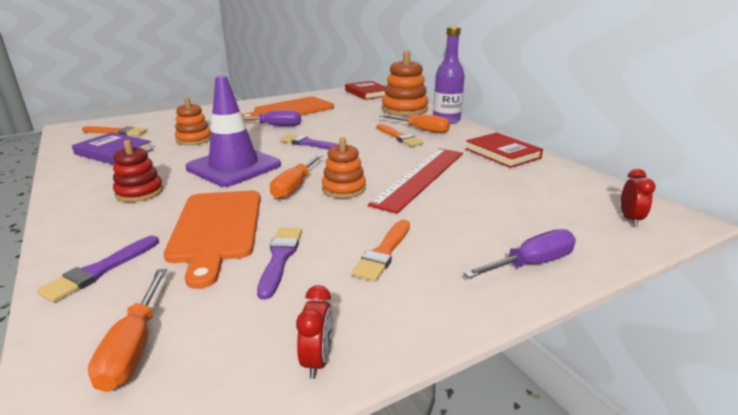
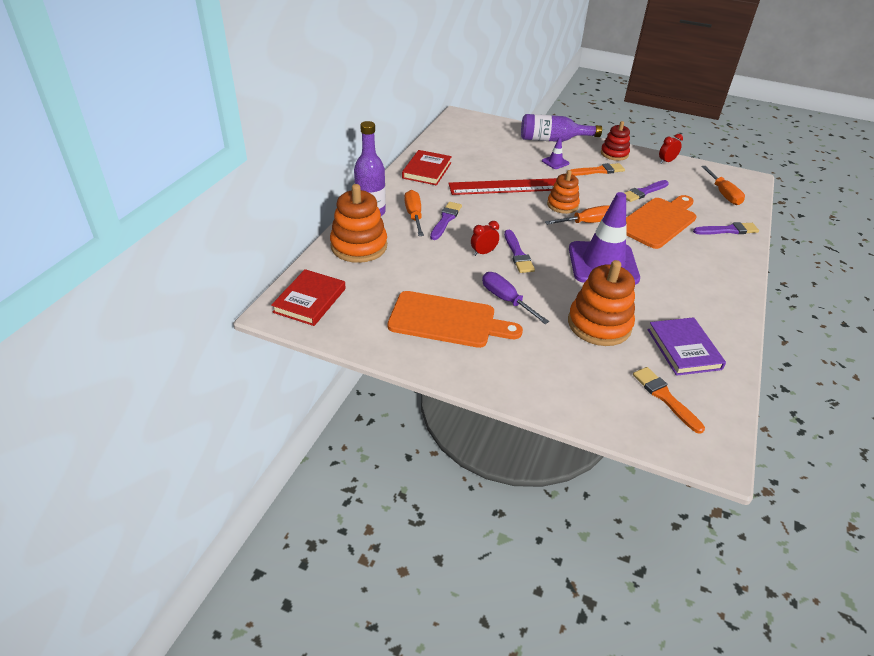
camera: 130 degrees left, 15 degrees up
orange screwdriver [88,269,167,392] -> orange screwdriver turned 120 degrees clockwise [701,166,745,205]
red stacking toy [113,140,163,202] -> red stacking toy moved to [601,121,630,161]
orange stacking toy [175,98,211,145] -> orange stacking toy [568,260,635,346], size x1.62
orange brush [377,124,423,147] -> purple brush [430,202,462,240]
purple screwdriver [463,229,576,278] -> purple bottle [521,114,602,142]
red clock [621,169,656,226] -> red clock moved to [471,221,499,256]
none -> purple traffic cone [542,137,569,169]

